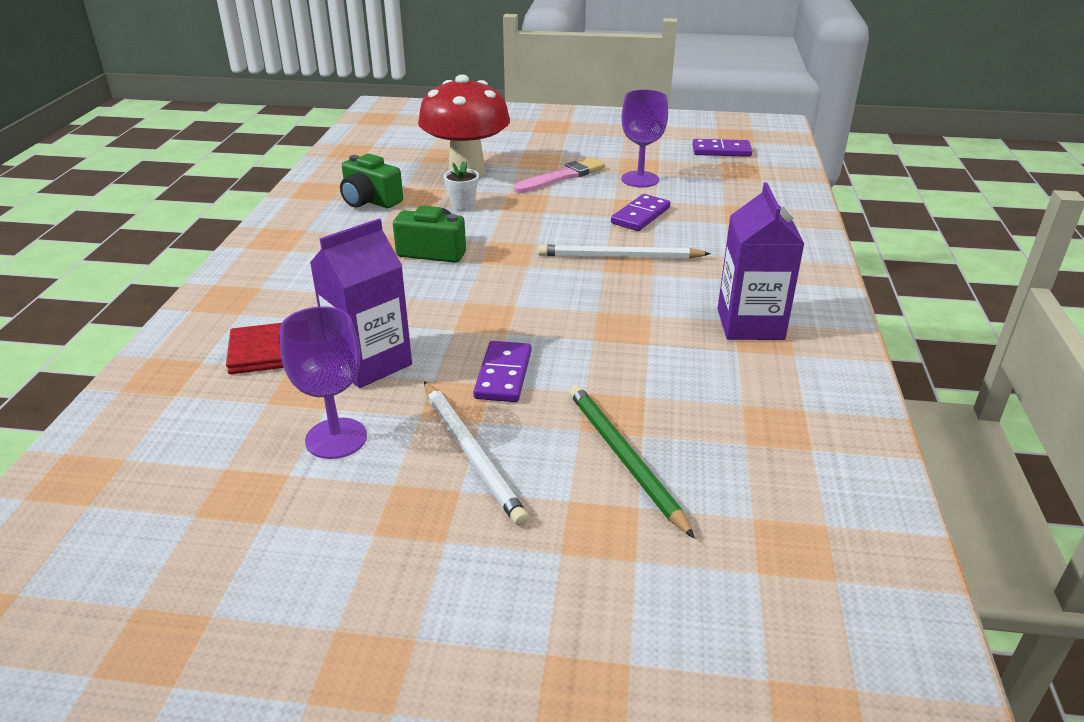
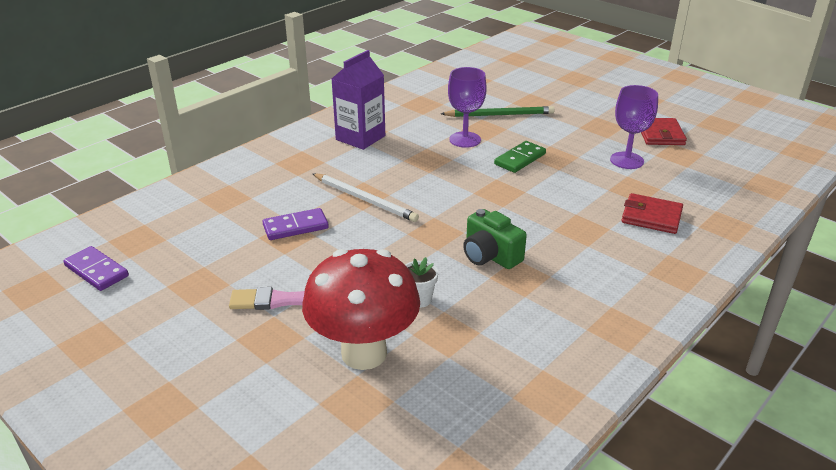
camera: 145 degrees left, 0 degrees up
purple carton [310,218,412,388] -> none
green camera [340,154,403,208] -> none
white pencil [424,381,529,526] -> none
purple domino [473,341,531,402] -> green domino [494,141,546,173]
green pencil [569,385,695,539] -> green pencil turned 105 degrees counterclockwise [441,106,555,117]
purple goblet [622,89,668,187] -> purple goblet moved to [448,67,487,148]
none -> red wallet [641,118,687,145]

